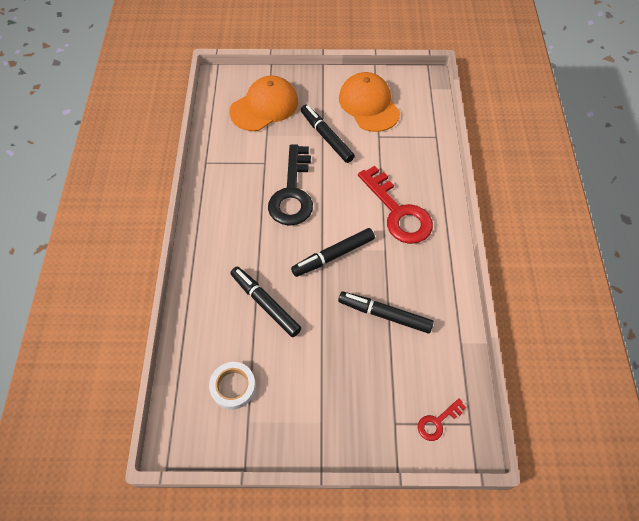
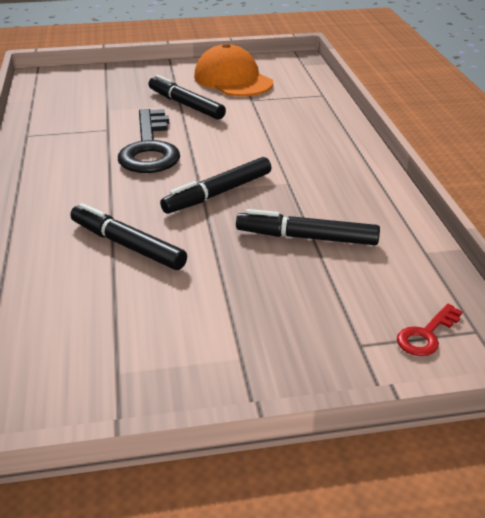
camera: 10 degrees left, 25 degrees down
white tape [209,362,256,410] -> none
orange cap [229,76,298,131] -> none
red key [358,166,433,244] -> none

